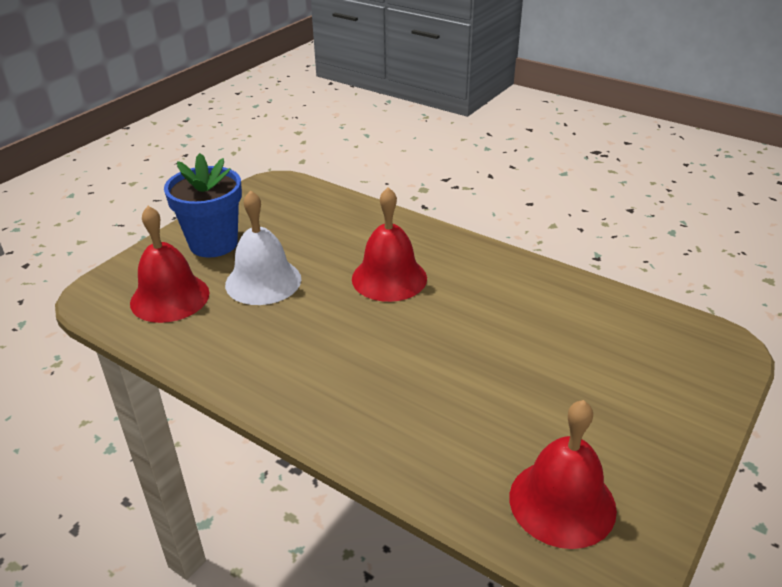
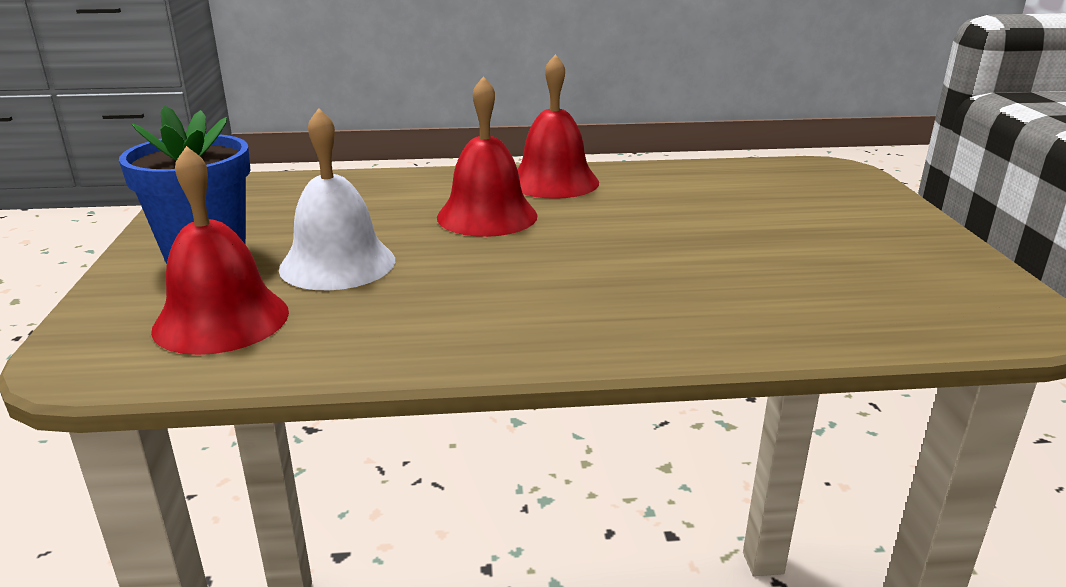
camera: 40 degrees left, 10 degrees down
red bell [509,400,617,549] -> red bell moved to [517,54,599,199]

